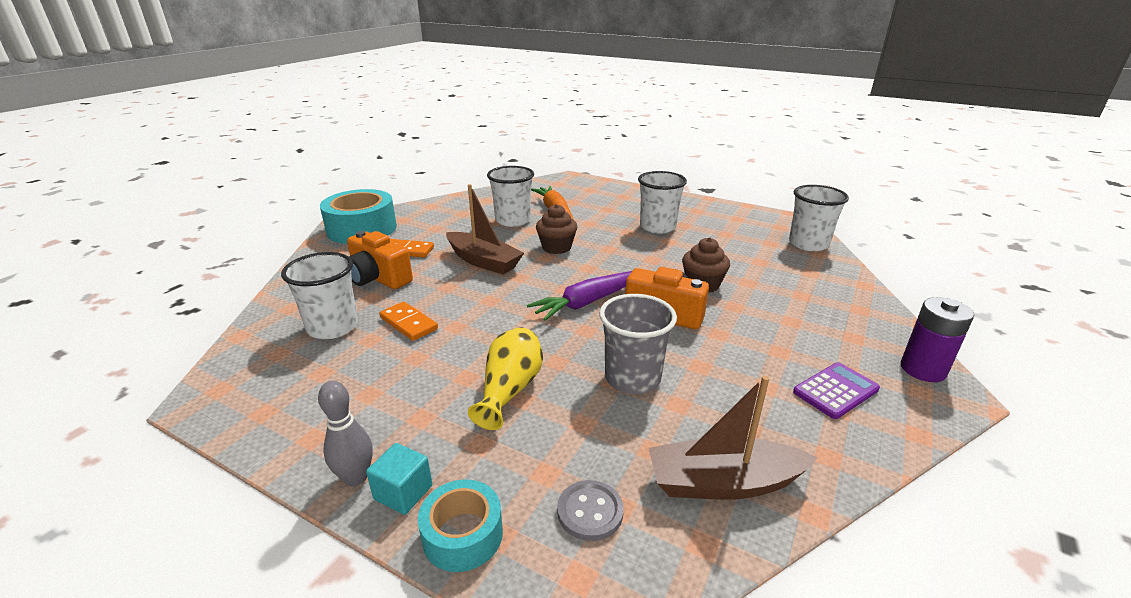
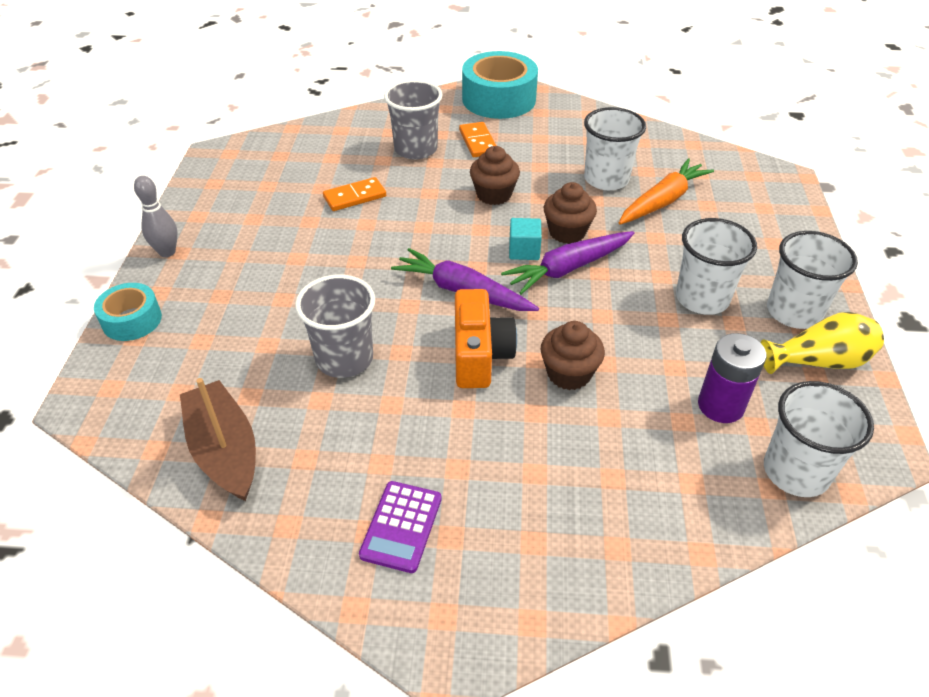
camera: 65 degrees right, 15 degrees up
white cup [281,252,358,339] -> white cup moved to [767,231,858,329]
orange camera [347,231,413,289] -> grey cup [384,80,443,160]
turquoise cube [366,443,432,515] -> turquoise cube moved to [509,218,542,260]
orange domino [379,302,438,341] -> orange domino turned 45 degrees clockwise [323,177,386,211]
brown boat [446,184,524,274] -> brown cupcake [470,146,520,205]
yellow vase [468,327,543,430] -> yellow vase moved to [761,312,884,374]
grey button [557,480,624,541] -> none
purple calculator [793,362,880,419] -> purple calculator turned 75 degrees clockwise [359,481,442,573]
purple battery [901,297,974,382] -> purple battery moved to [698,333,767,423]
none -> purple carrot [501,231,635,294]

